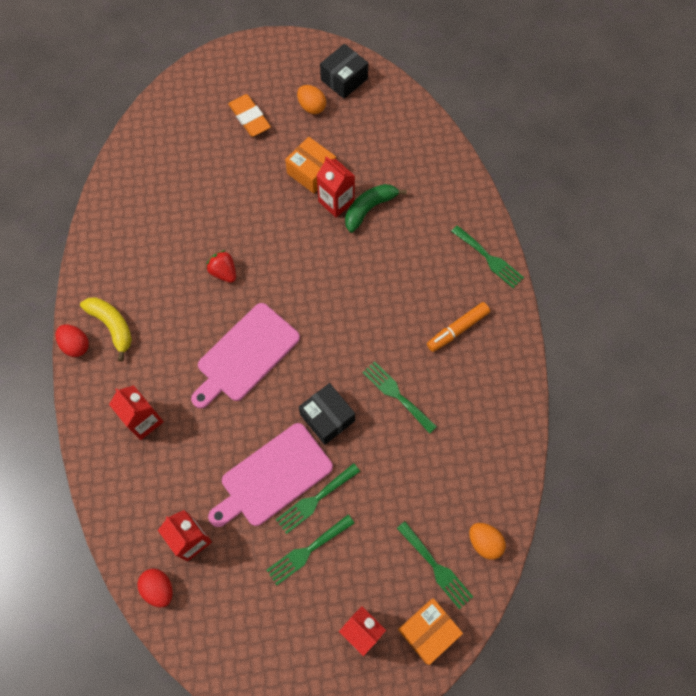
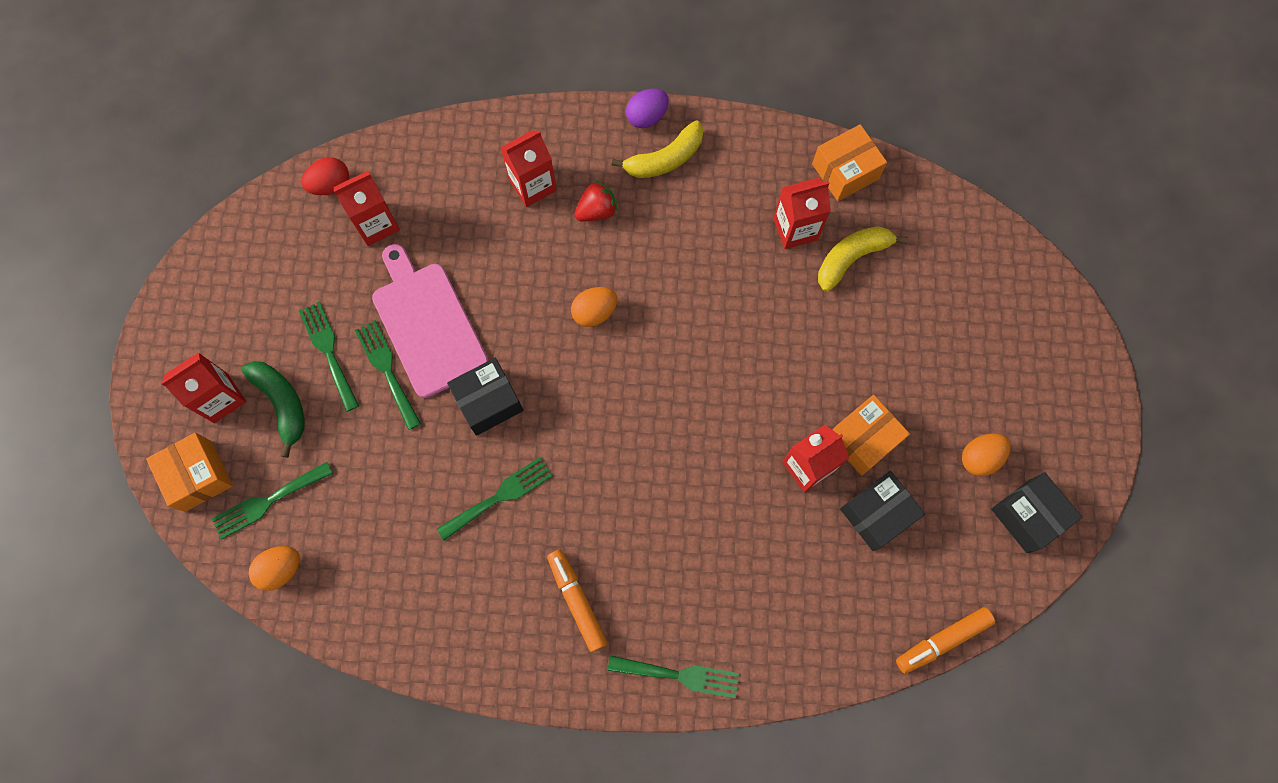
camera: 100 degrees right, 5 degrees up
red egg [55,324,89,357] -> purple egg [626,89,669,128]
pink cutting board [191,303,300,409] -> orange egg [571,287,617,327]
red strawberry [206,250,236,283] -> red strawberry moved to [574,181,618,221]
orange eraser [228,94,271,137] -> none
green banana [345,184,407,232] -> green banana moved to [242,361,305,458]
green fork [451,225,524,288] -> green fork turned 135 degrees counterclockwise [608,655,739,698]
none -> red carton [773,178,831,249]
none -> orange box [812,124,887,201]
none -> yellow banana [818,226,908,292]
none -> black box [840,471,925,551]
none -> orange marker [896,607,995,674]

